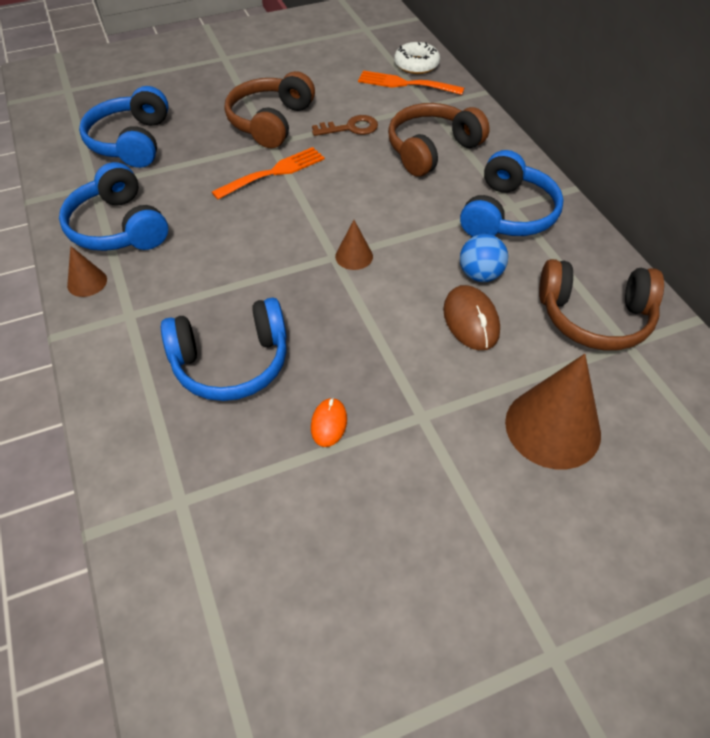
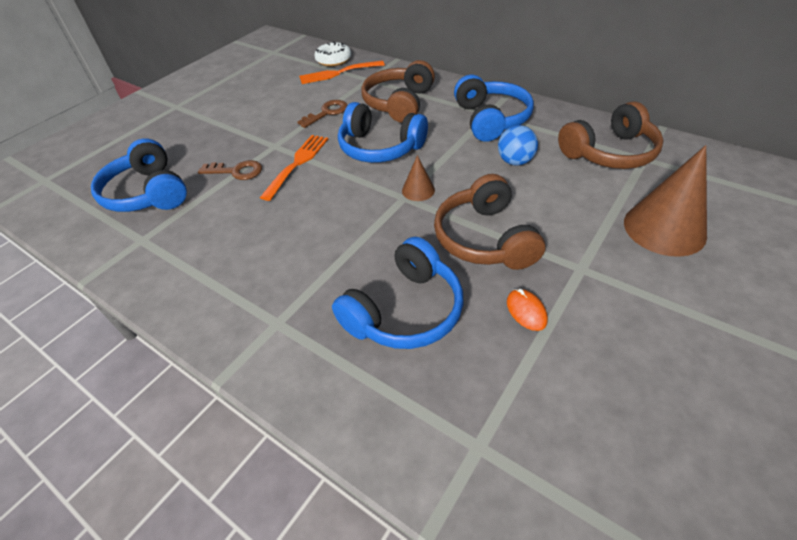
camera: 30 degrees left, 5 degrees down
blue headphones [59,162,168,251] -> blue headphones moved to [338,102,428,163]
brown cone [67,246,107,297] -> none
brown headphones [225,71,315,148] -> brown headphones moved to [434,174,546,270]
brown mouse [443,285,500,350] -> none
none -> brown key [198,160,262,180]

